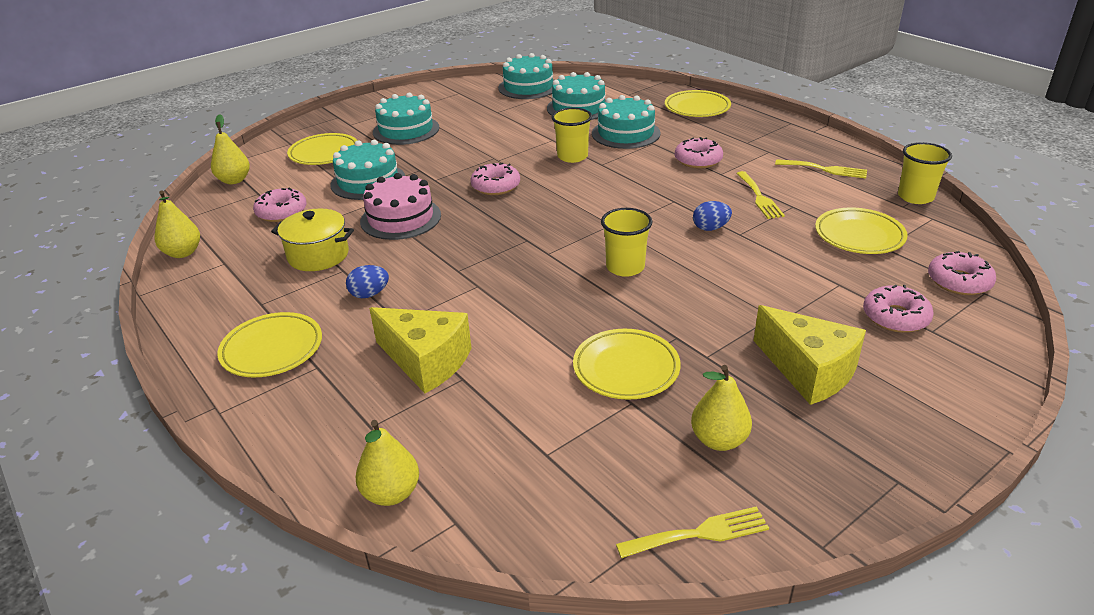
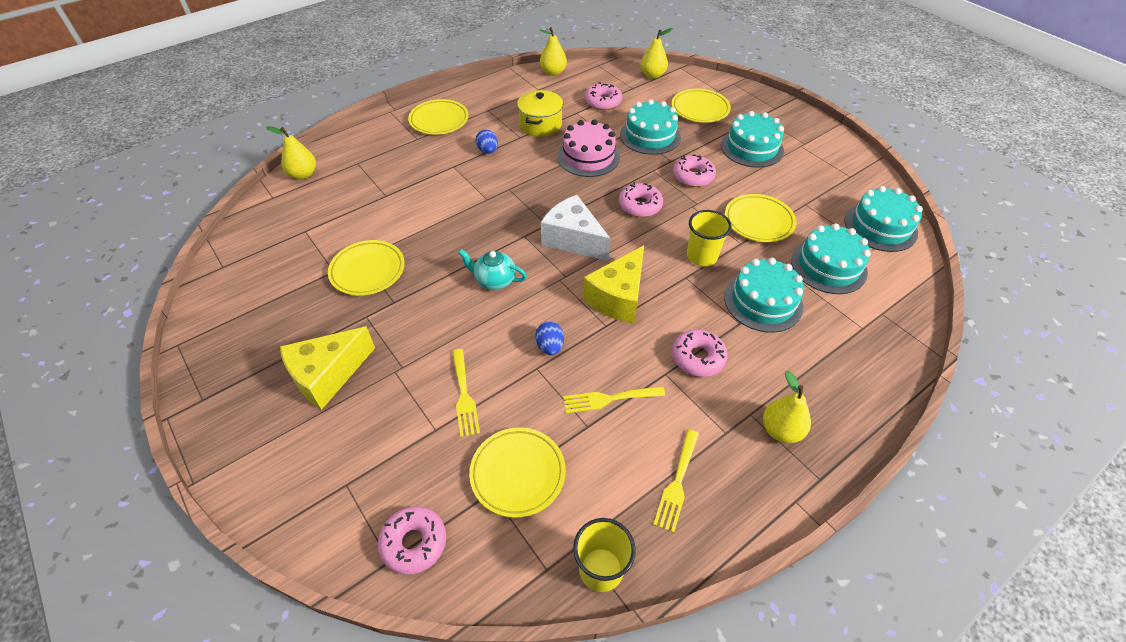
camera: 90 degrees right, 15 degrees up
yellow cheese [369,307,471,393] -> yellow cheese moved to [583,245,644,323]
yellow cup [601,208,653,277] -> turquoise teapot [458,249,527,290]
yellow fork [616,506,769,558] -> yellow fork moved to [452,349,480,437]
yellow plate [665,90,731,117] -> yellow plate moved to [725,194,797,242]
yellow pear [691,365,752,451] -> yellow pear moved to [763,371,811,443]
pink donut [863,285,934,333] -> pink donut moved to [673,155,716,187]
none -> white cheese [541,195,611,261]

